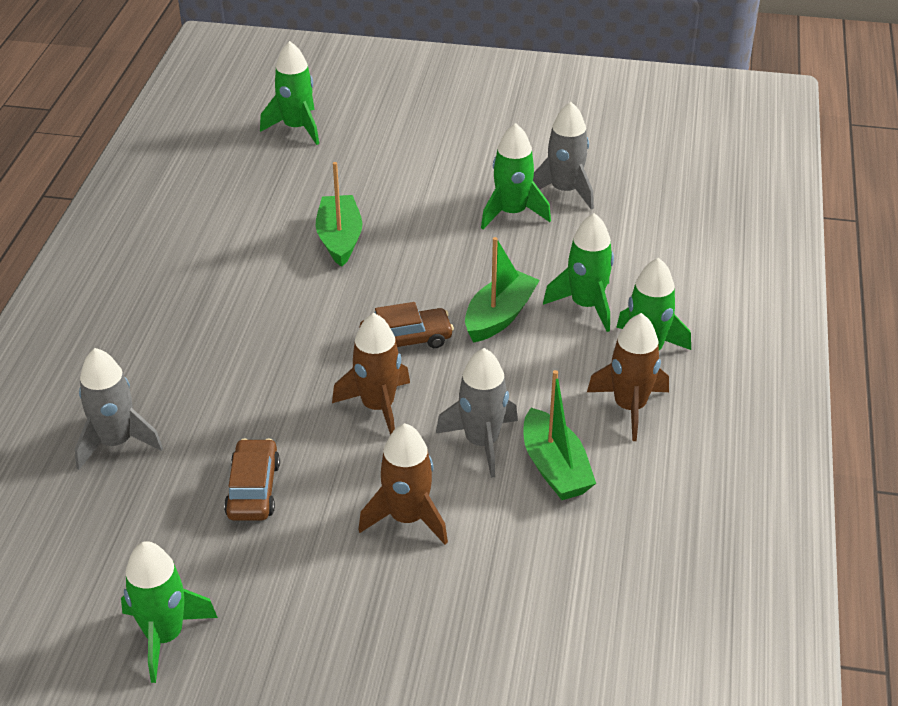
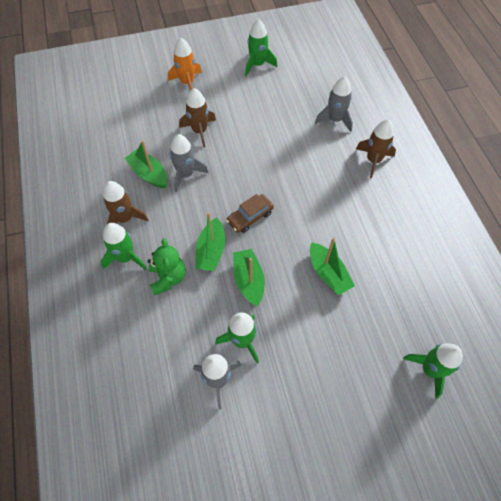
camera: 155 degrees right, 20 degrees up
brown car [224,439,280,520] -> none
brown rocket [332,313,410,435] -> brown rocket moved to [356,119,396,178]
green rocket [543,213,614,332] -> green teddy bear [148,238,185,295]
none -> orange rocket [168,37,202,91]
none -> green boat [233,249,265,306]

